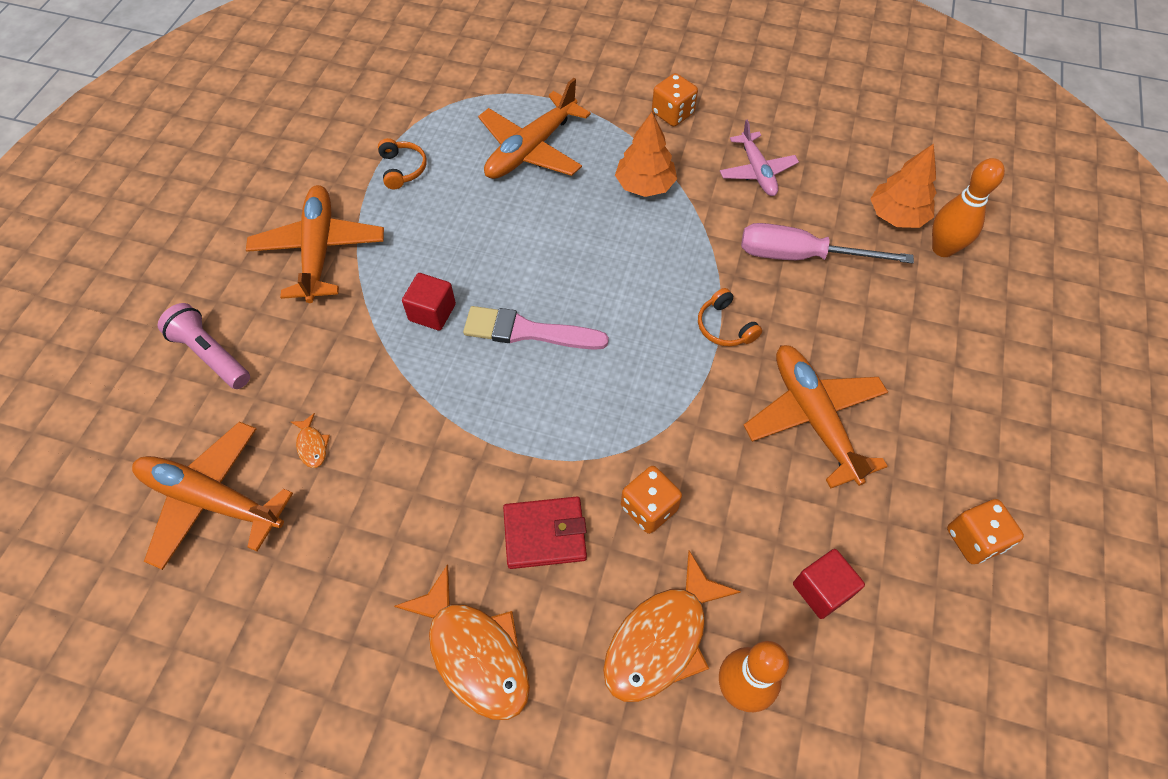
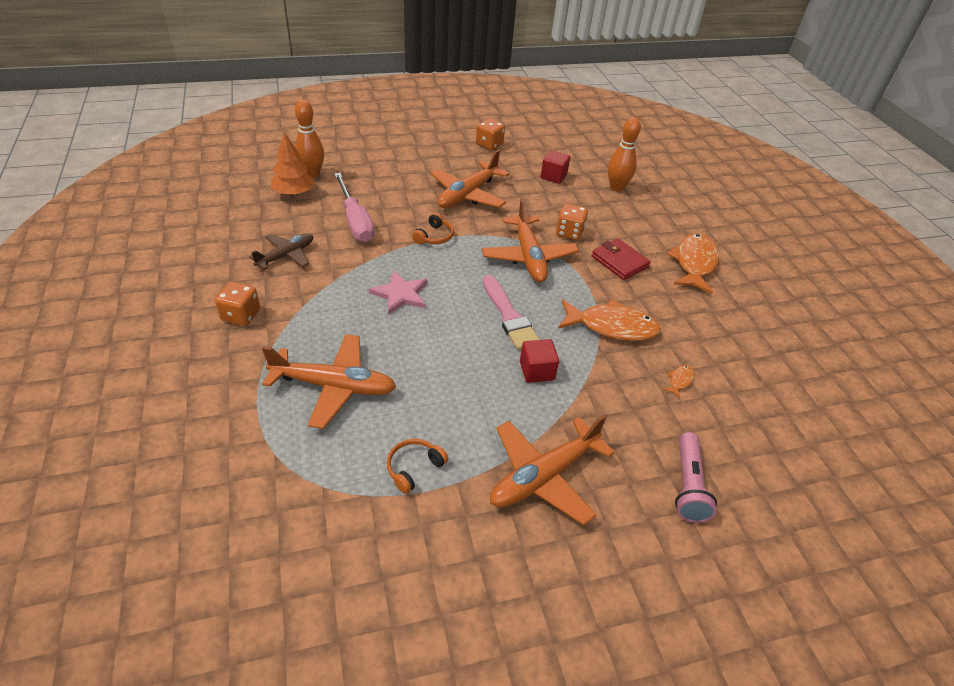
camera: 125 degrees left, 15 degrees down
orange plane [132,421,293,570] -> orange plane moved to [482,198,579,282]
orange fish [603,551,741,702] -> orange fish moved to [558,299,661,341]
orange tree [615,112,677,197] -> none
pink plane [720,120,799,196] -> brown plane [249,234,313,270]
none -> pink star [369,270,427,315]

